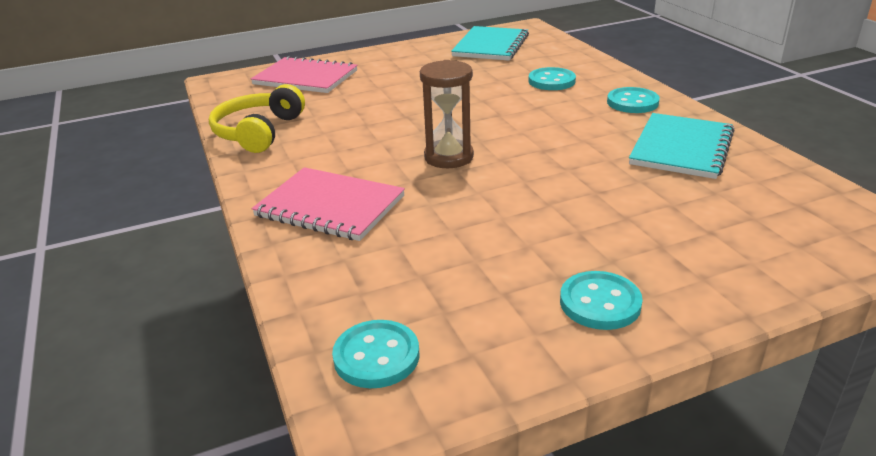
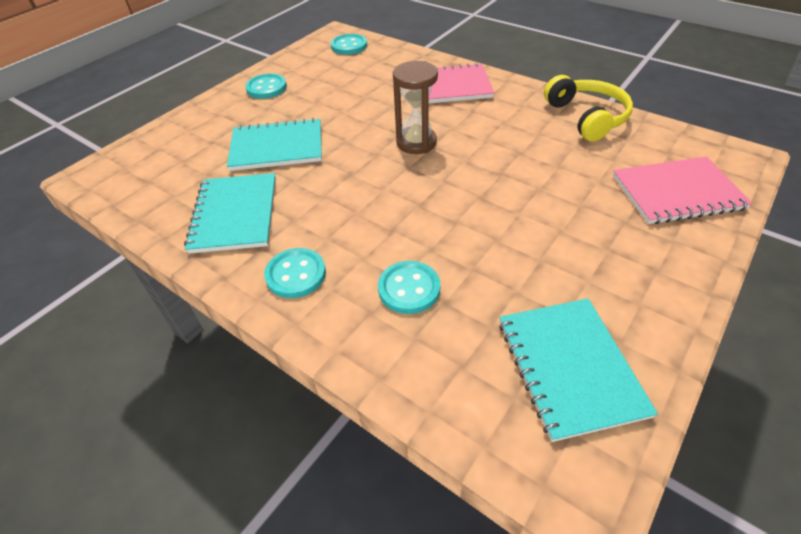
camera: 150 degrees right, 15 degrees up
none -> turquoise notebook [227,118,322,171]

